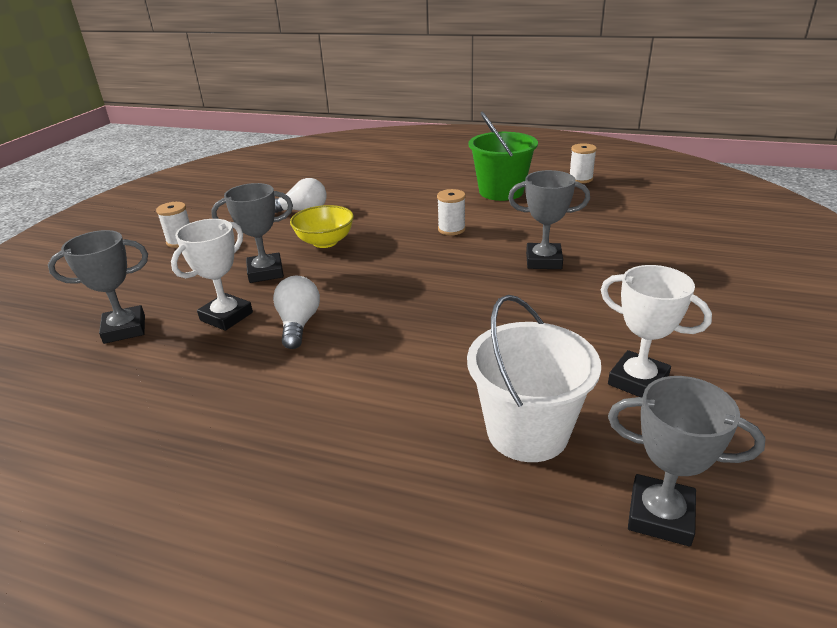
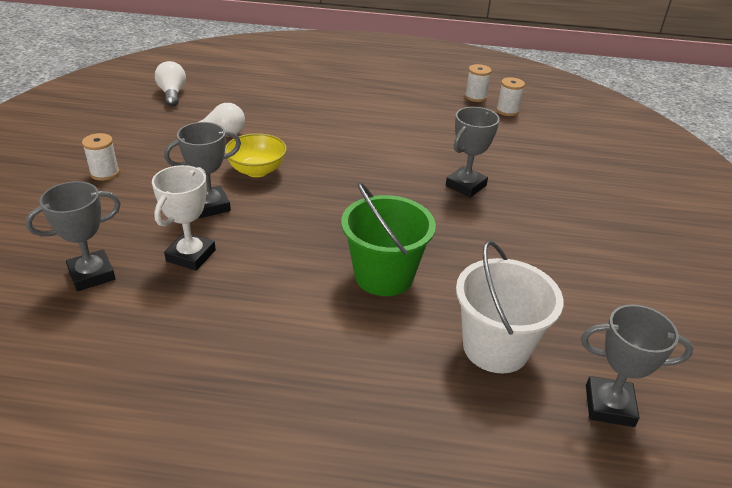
camera: 15 degrees left, 5 degrees up
white light bulb [273,276,320,349] -> white light bulb moved to [155,61,186,107]
white spool [437,189,466,235] -> white spool moved to [496,77,525,116]
green bucket [468,112,538,201] -> green bucket moved to [341,182,436,296]
grey trophy [508,170,590,269] -> grey trophy turned 45 degrees counterclockwise [446,107,500,198]
white trophy [601,265,712,398] -> none

